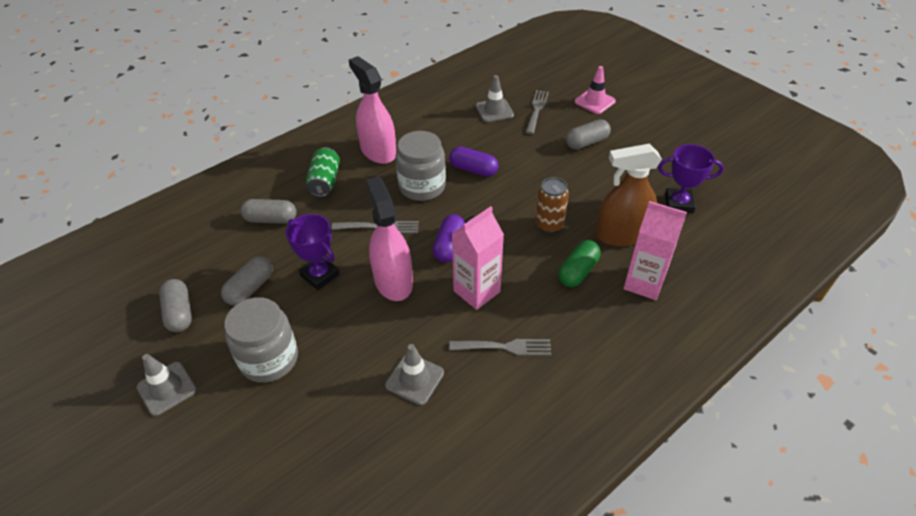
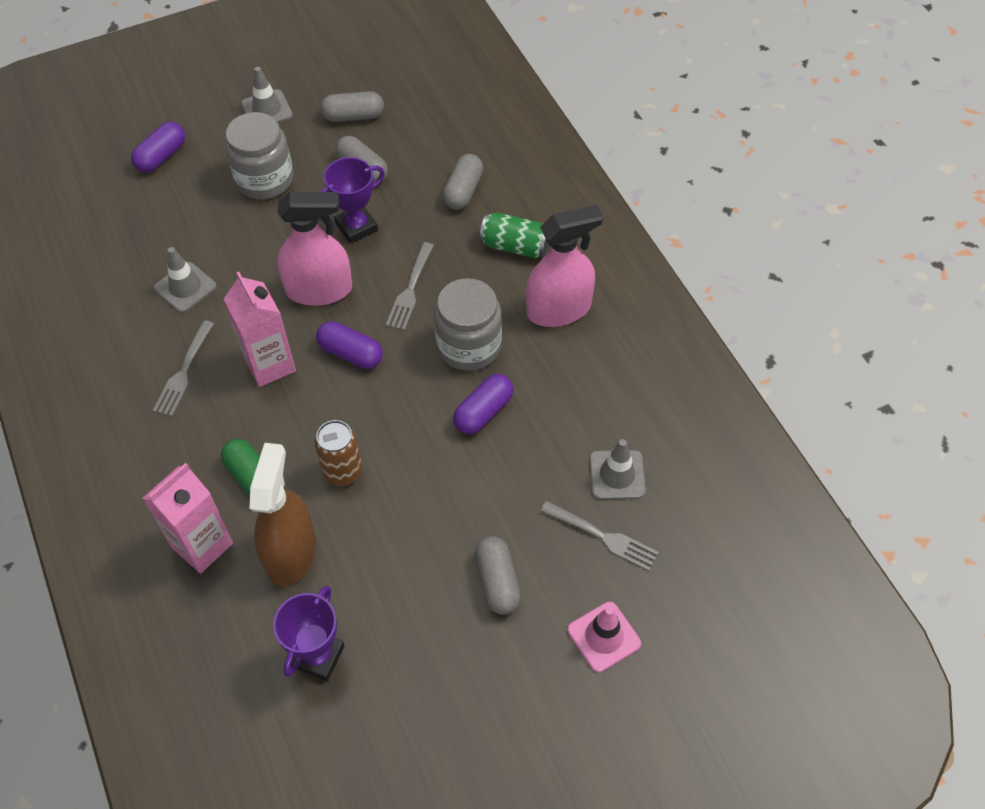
camera: 105 degrees right, 10 degrees up
none -> purple capsule [131,121,185,173]

